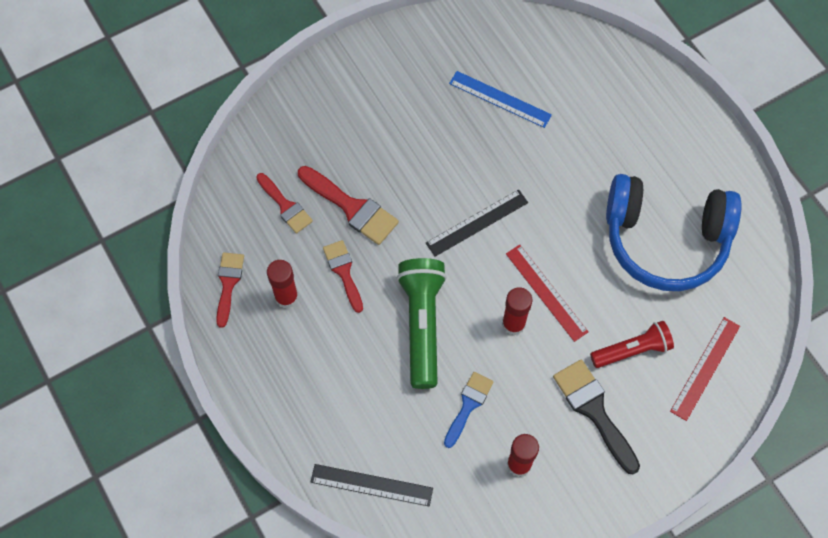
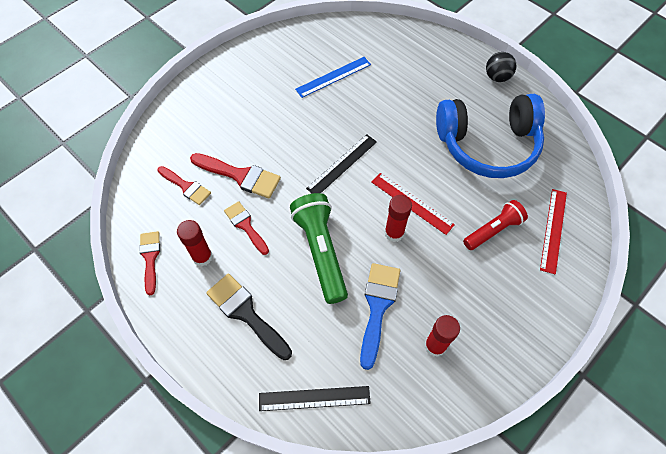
camera: 15 degrees left, 5 degrees down
blue brush [444,372,494,448] -> blue brush [360,263,400,370], size x1.52
blue ruler [449,71,552,128] -> blue ruler turned 45 degrees counterclockwise [295,57,371,98]
black brush [553,359,640,475] -> black brush moved to [206,274,292,360]
none -> black ball [486,52,516,82]

